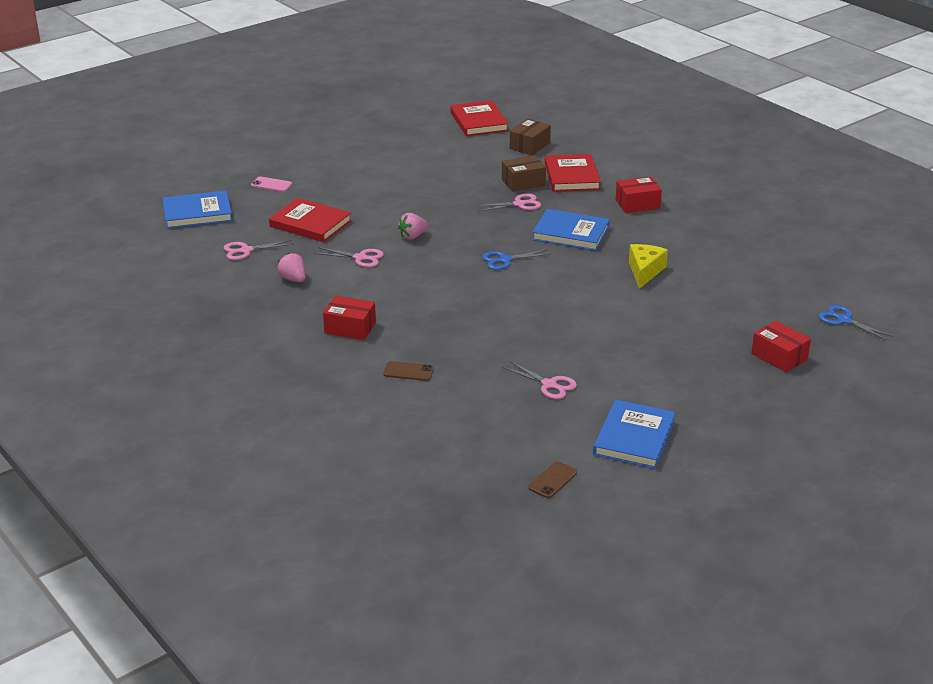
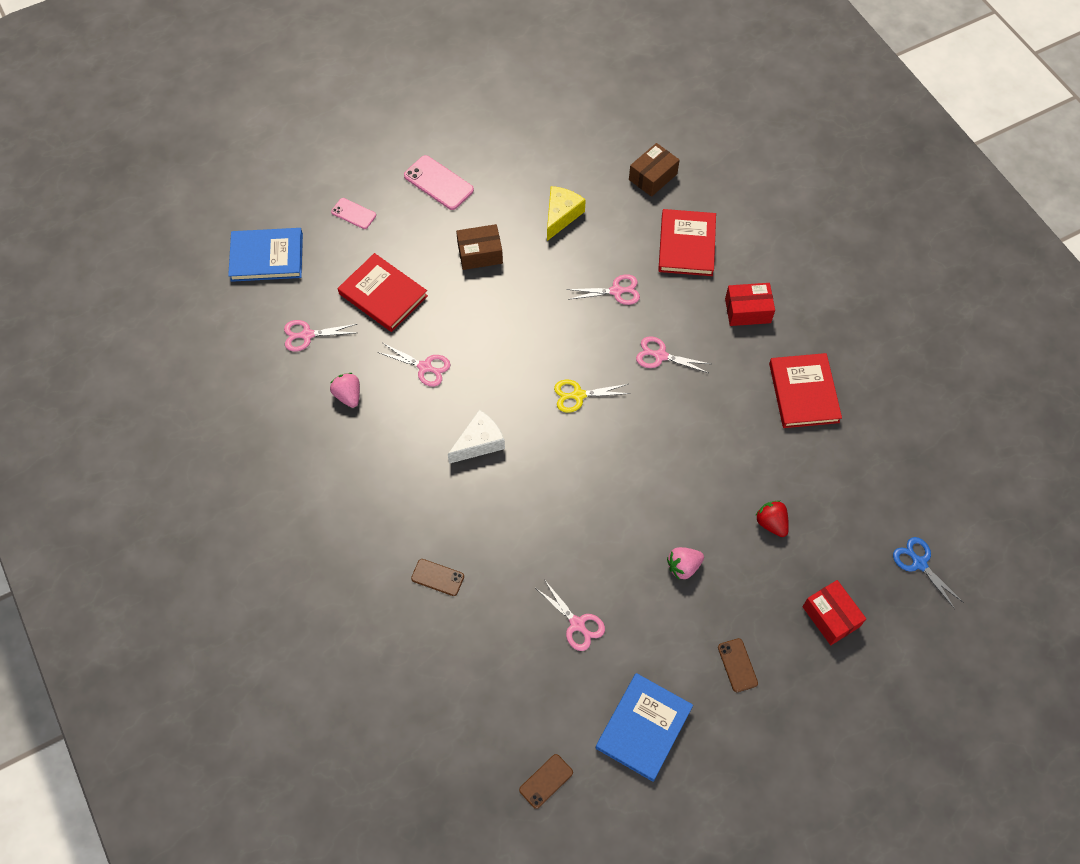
camera: 10 degrees right, 30 degrees up
red box [323,296,376,340] -> none
pink strawberry [398,213,428,240] -> pink strawberry moved to [667,547,704,580]
red book [450,100,509,136] -> red book moved to [769,353,842,428]
blue scissors [482,249,551,270] -> yellow scissors [554,380,631,413]
brown box [502,155,546,192] -> brown box moved to [456,224,503,270]
blue book [532,209,610,251] -> pink scissors [636,336,710,373]
yellow cheese [629,244,668,289] -> yellow cheese moved to [547,186,586,241]
none -> pink phone [404,155,474,210]
none -> white cheese [448,409,505,464]
none -> brown phone [718,638,758,692]
none -> red strawberry [755,500,789,537]

